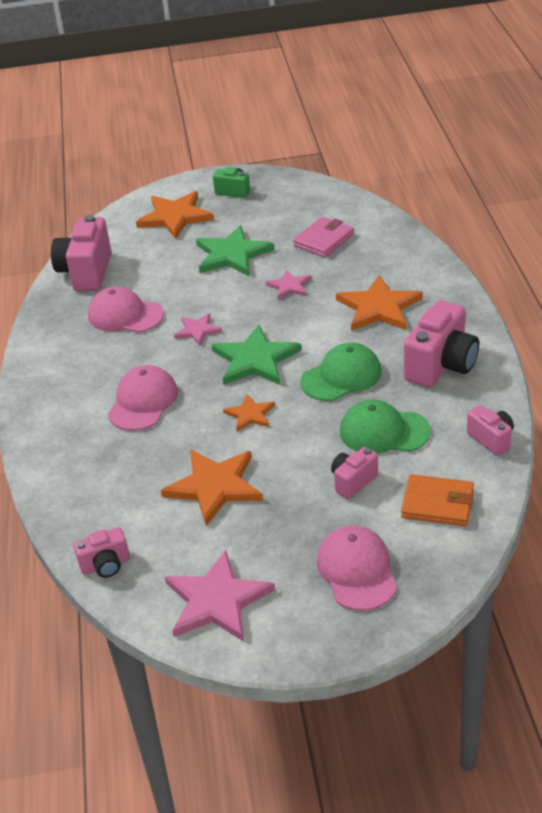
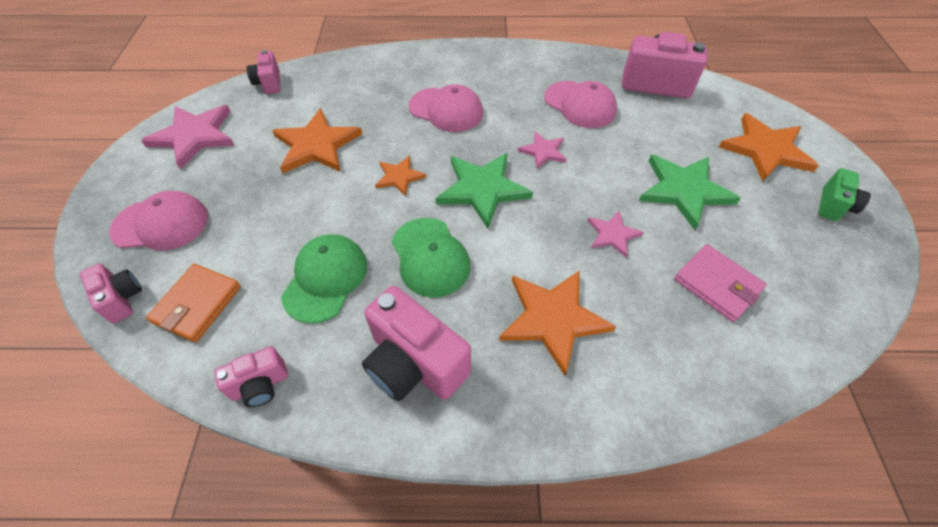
camera: 95 degrees right, 15 degrees up
pink cap [88,286,164,333] -> pink cap turned 105 degrees clockwise [544,81,617,128]
pink camera [331,447,378,499] -> pink camera moved to [80,263,142,324]

